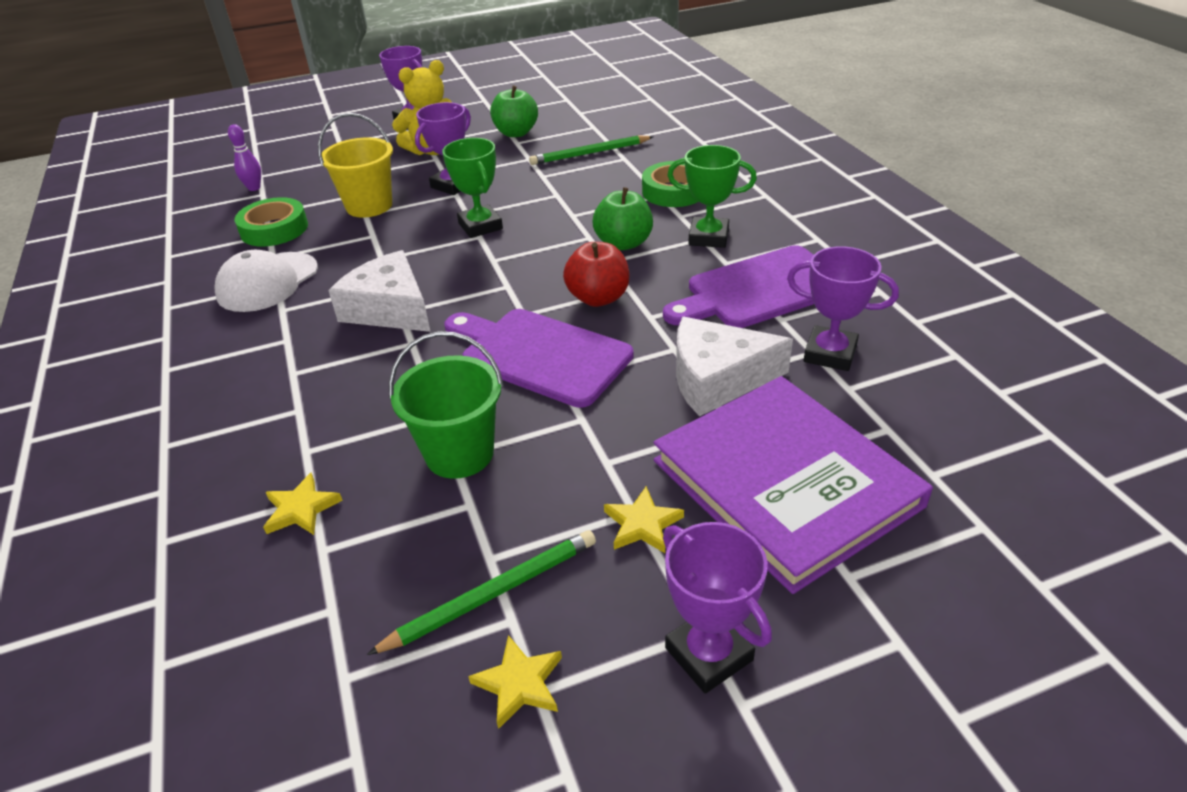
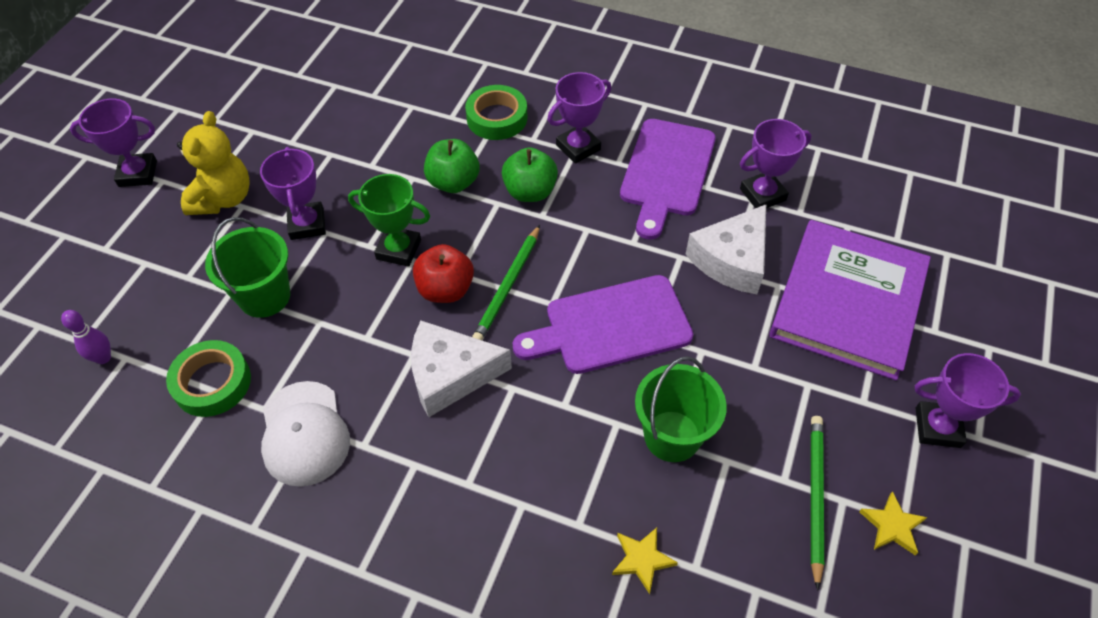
camera: 50 degrees left, 15 degrees up
yellow bucket [318,113,393,218] -> green bucket [205,217,290,318]
green apple [490,85,538,137] -> green apple moved to [424,139,480,193]
green pencil [529,135,653,165] -> green pencil moved to [472,225,540,340]
red apple [563,242,629,307] -> red apple moved to [413,244,474,303]
yellow star [604,486,684,553] -> none
purple book [654,376,933,594] -> purple book turned 75 degrees counterclockwise [769,220,931,381]
green trophy [667,145,757,248] -> purple trophy [547,72,611,164]

